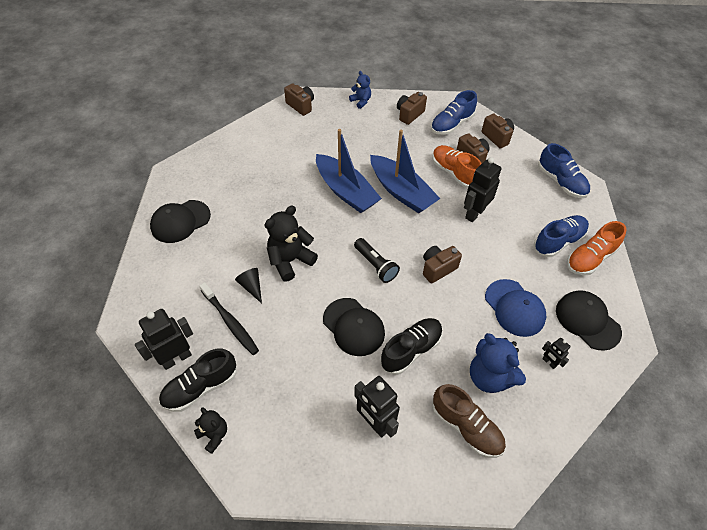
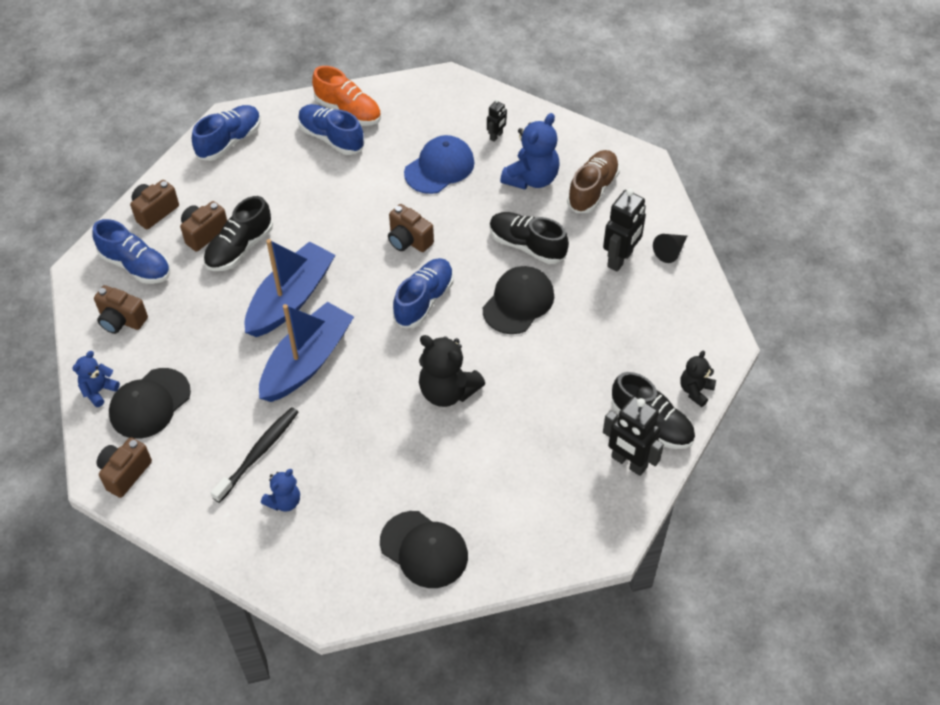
camera: 105 degrees left, 0 degrees up
black toothbrush [199,282,259,355] -> black toothbrush moved to [211,407,299,503]
black cone [235,268,262,303] -> black cone moved to [653,234,687,263]
black flashlight [354,238,400,283] -> blue shoe [392,258,454,328]
orange shoe [432,145,482,188] -> black shoe [204,196,273,271]
black robot [464,157,501,222] -> none
black cap [556,290,622,351] -> black cap moved to [109,368,191,439]
none -> blue teddy bear [261,469,300,512]

